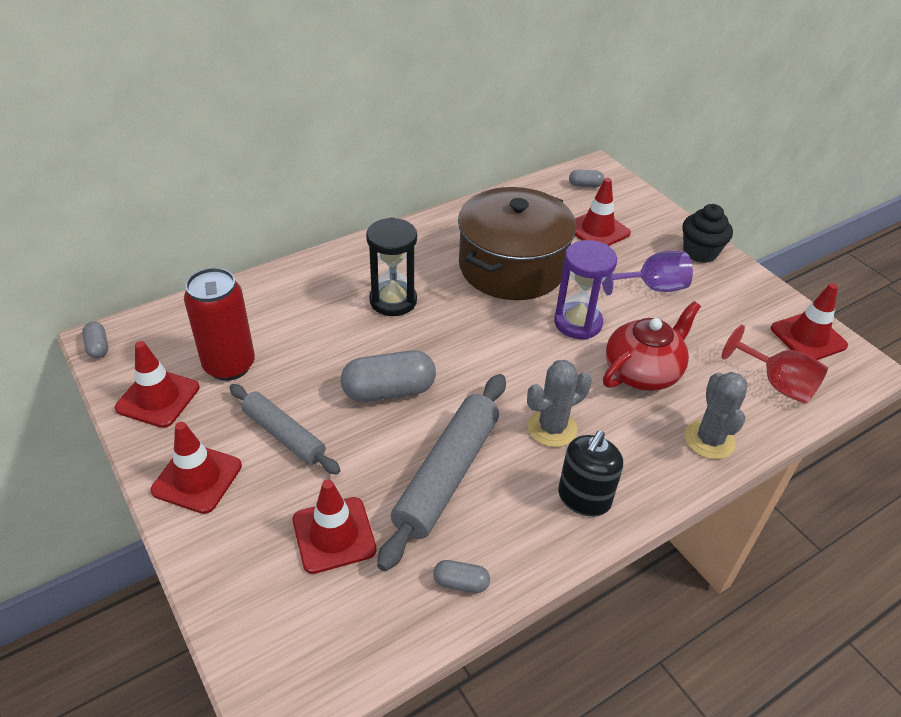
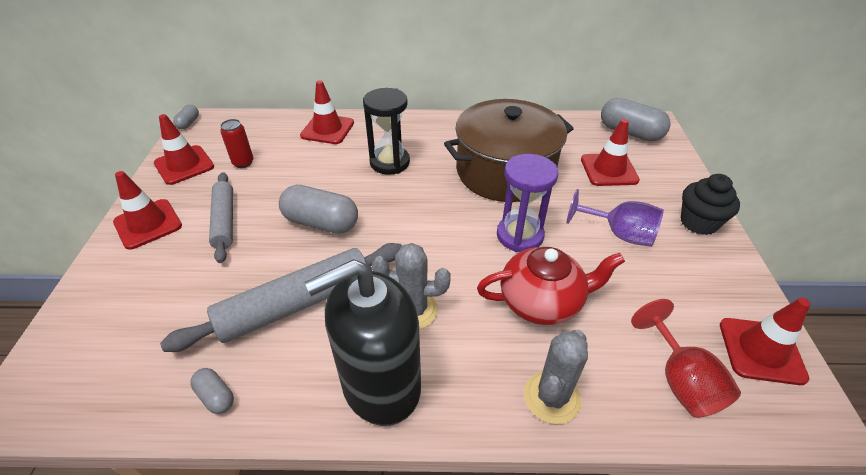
camera: 35 degrees right, 0 degrees up
red can [184,268,255,381] -> red can [220,119,254,168], size x0.54
red traffic cone [293,480,377,574] -> red traffic cone moved to [300,80,354,144]
black soap dispenser [558,431,623,517] -> black soap dispenser [305,259,421,426], size x1.67
grey capsule [569,170,604,187] -> grey capsule [601,98,670,141], size x2.02

